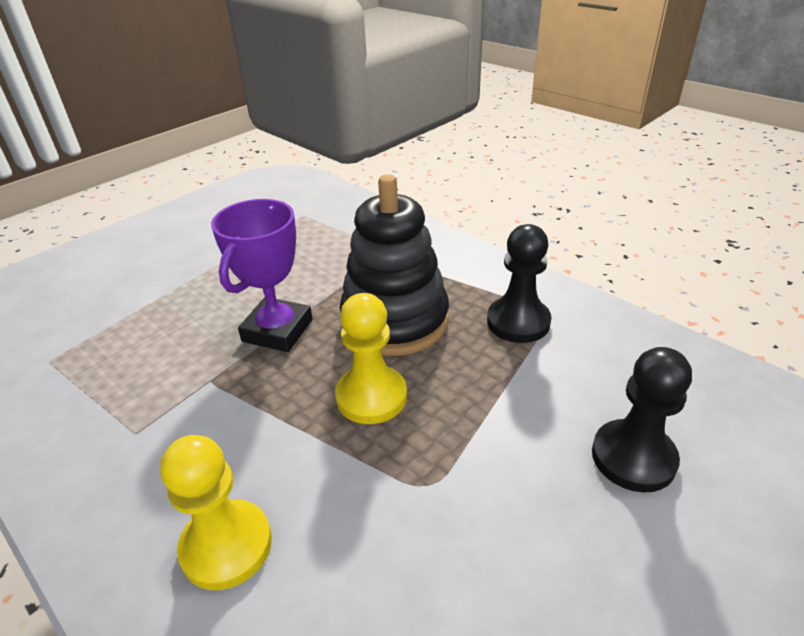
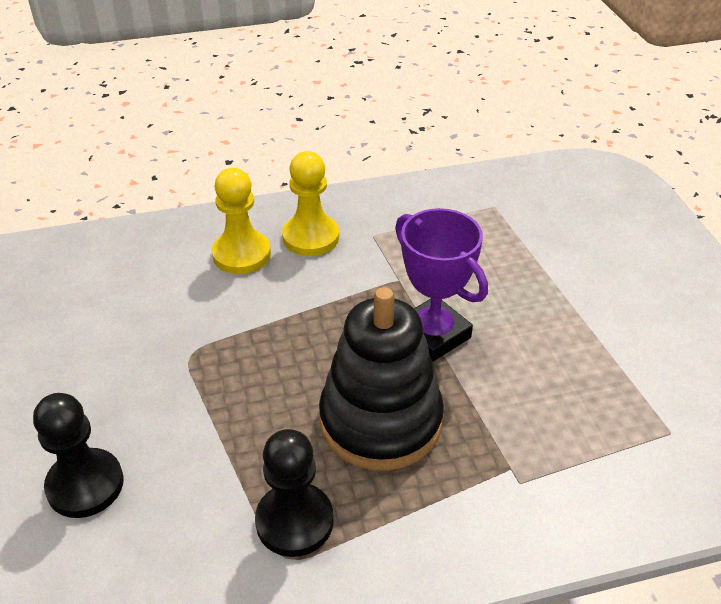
camera: 120 degrees right, 5 degrees up
yellow pawn [335,293,407,424] -> yellow pawn moved to [282,151,339,256]

